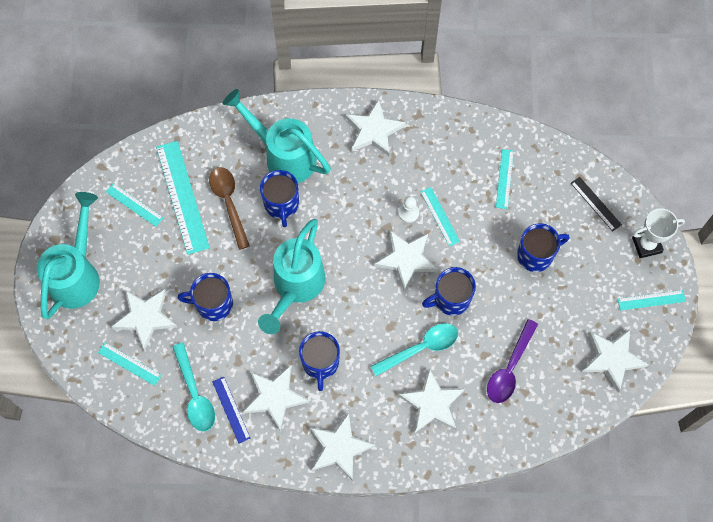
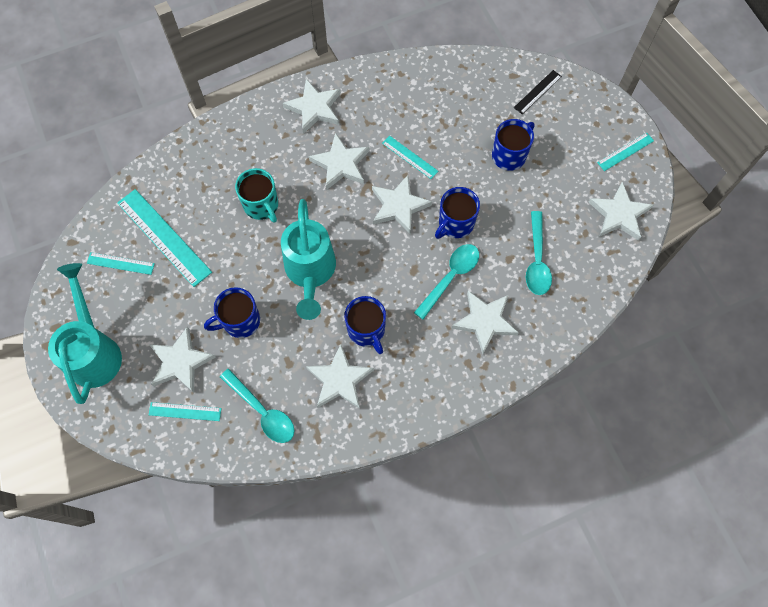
camera: 25 degrees left, 0 degrees up
brown spoon [209,167,250,250] -> none
blue ruler [212,377,250,444] -> none
turquoise watering can [223,89,331,183] -> none
blue mug [260,170,299,227] -> turquoise mug [235,168,278,223]
white star [310,413,375,481] -> white star moved to [309,133,369,190]
white pawn [398,196,419,223] -> none
purple spoon [487,319,538,403] -> turquoise spoon [526,211,552,295]
turquoise ruler [496,149,514,209] -> none
black ruler [571,177,622,231] -> black ruler turned 75 degrees counterclockwise [514,70,562,114]
white trophy [632,208,685,258] -> none

